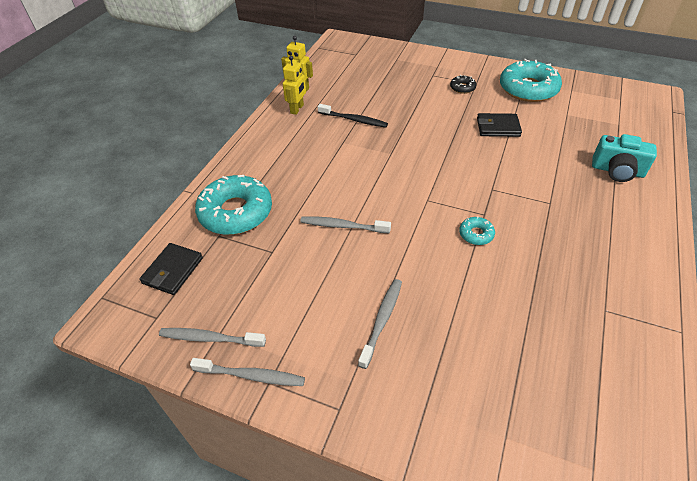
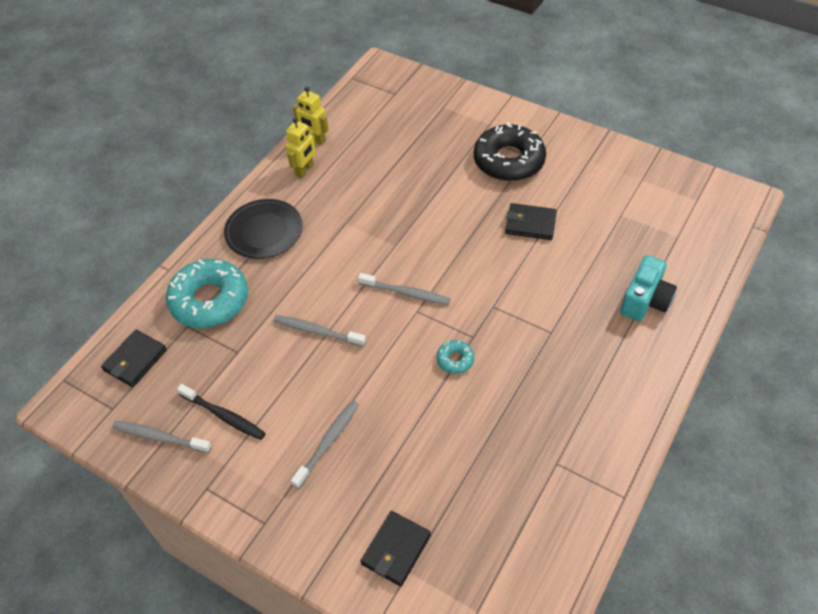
camera: 10 degrees right, 5 degrees up
grey toothbrush [190,358,305,386] -> grey toothbrush moved to [358,273,451,305]
black toothbrush [318,104,388,128] -> black toothbrush moved to [177,384,266,440]
black donut [450,75,476,94] -> black donut [474,122,546,181], size x2.26
turquoise donut [500,59,562,102] -> none
turquoise camera [592,134,657,182] -> turquoise camera turned 90 degrees counterclockwise [620,255,677,321]
none -> black plate [224,199,303,259]
none -> black wallet [361,511,431,586]

